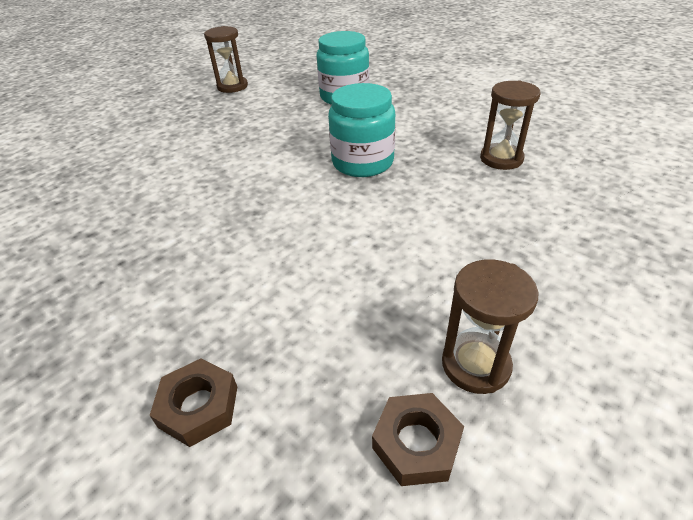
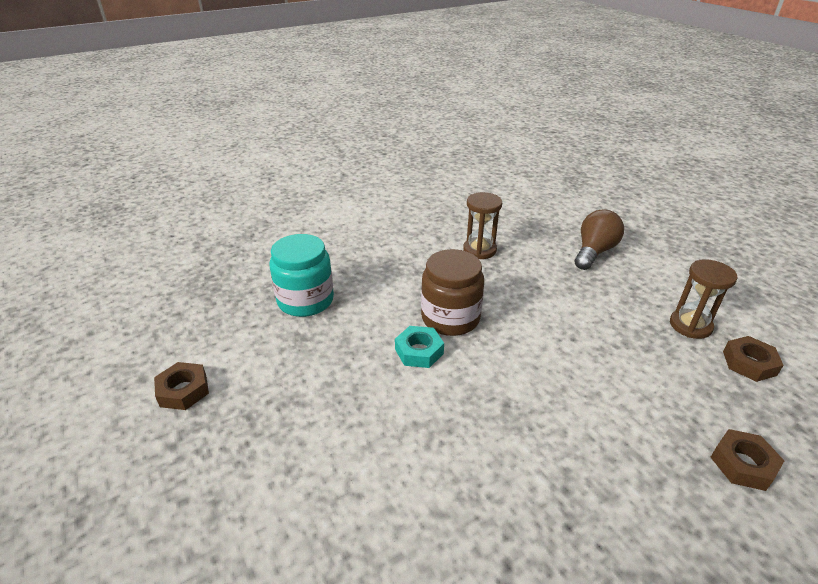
camera: 75 degrees left, 5 degrees down
brown hourglass [204,26,248,93] -> brown nut [154,362,209,410]
turquoise jar [328,83,395,177] -> brown jar [421,249,484,336]
none -> turquoise nut [395,326,444,368]
none -> brown light bulb [575,209,624,270]

